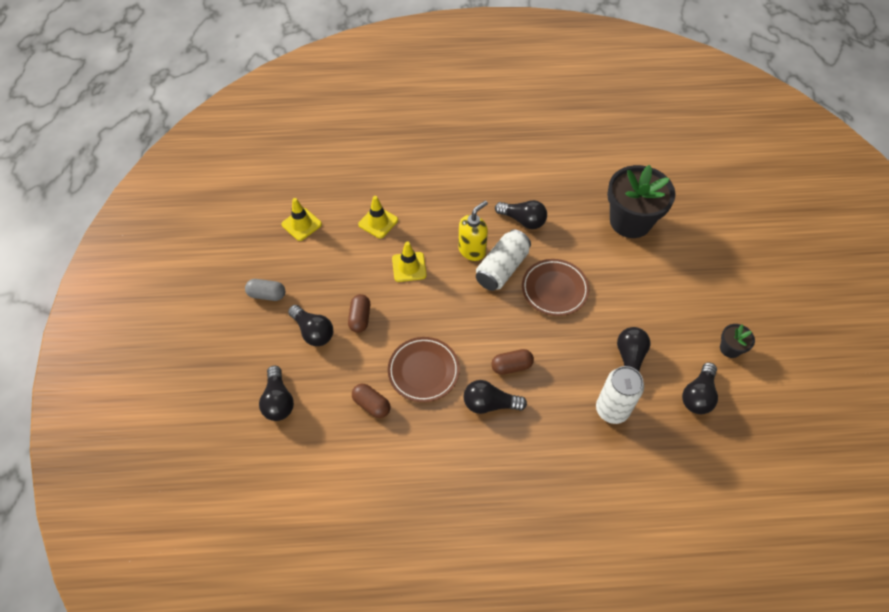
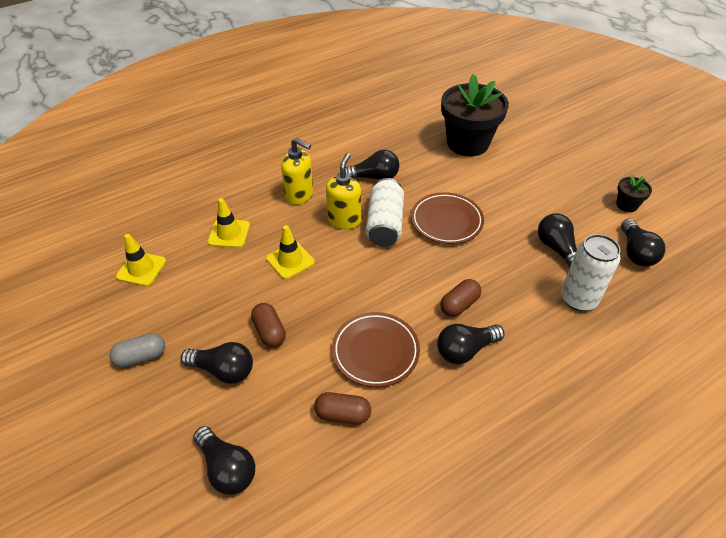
camera: 30 degrees left, 10 degrees down
none -> yellow soap dispenser [281,138,313,205]

